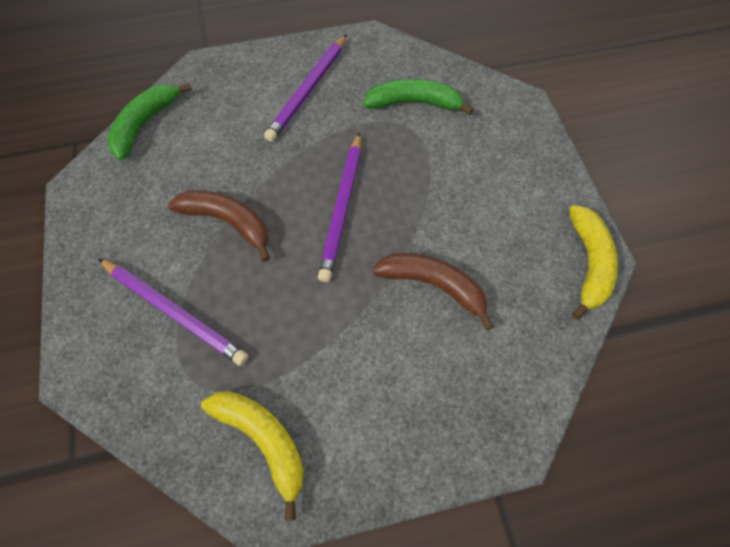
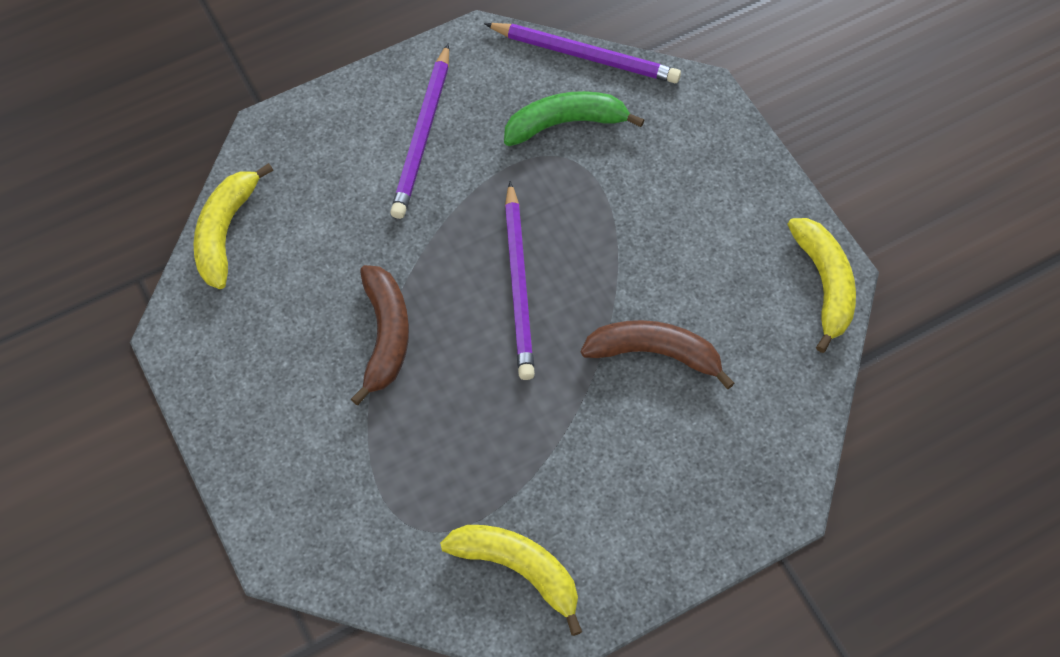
camera: 15 degrees left, 0 degrees up
purple pencil [98,258,248,366] -> purple pencil moved to [484,23,681,83]
green banana [107,83,192,161] -> yellow banana [193,163,273,289]
brown banana [168,190,270,262] -> brown banana turned 75 degrees clockwise [351,265,409,405]

